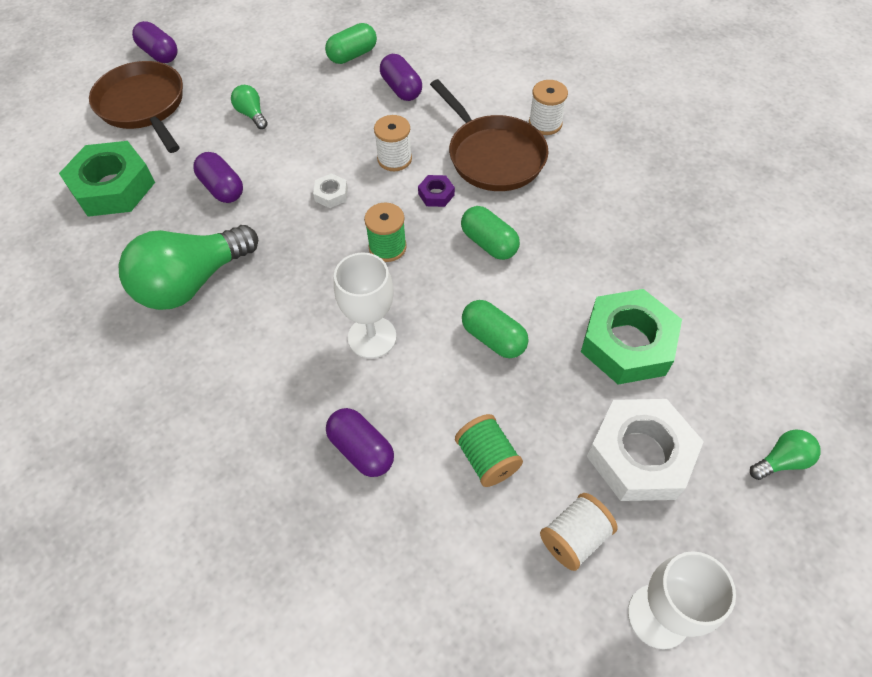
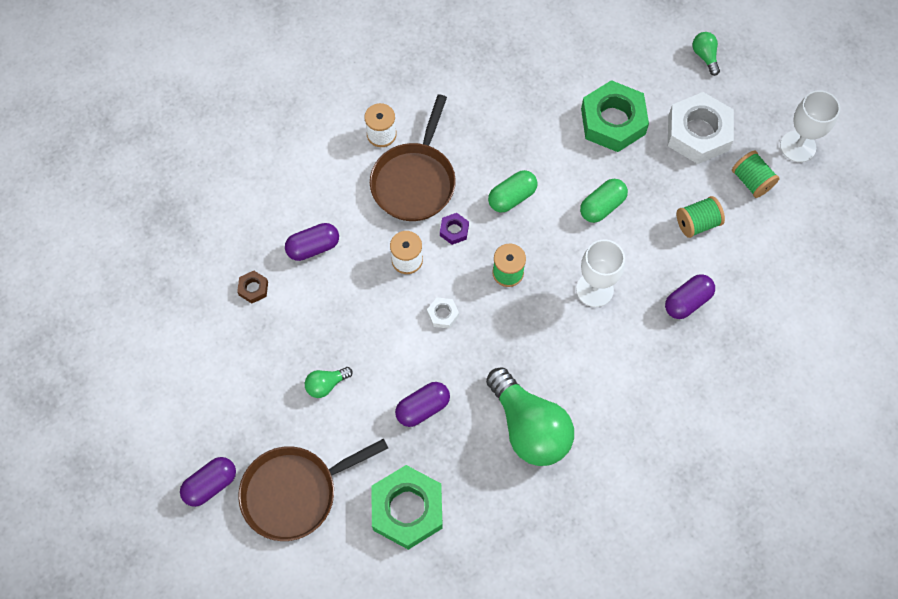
camera: 85 degrees left, 10 degrees up
green capsule [325,23,377,64] -> brown nut [237,271,268,303]
brown pan [430,79,549,191] -> brown pan turned 135 degrees clockwise [370,94,456,221]
white spool [540,493,618,571] -> green spool [732,151,780,198]

